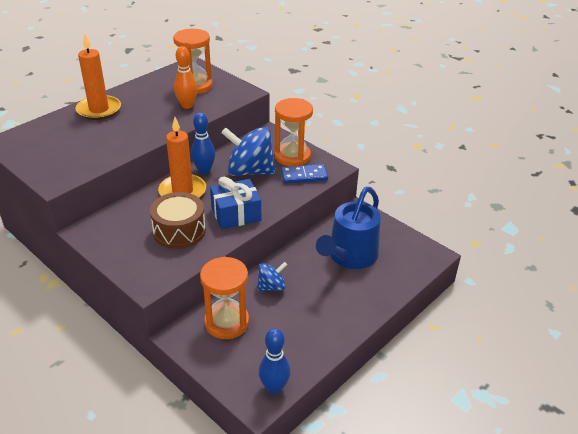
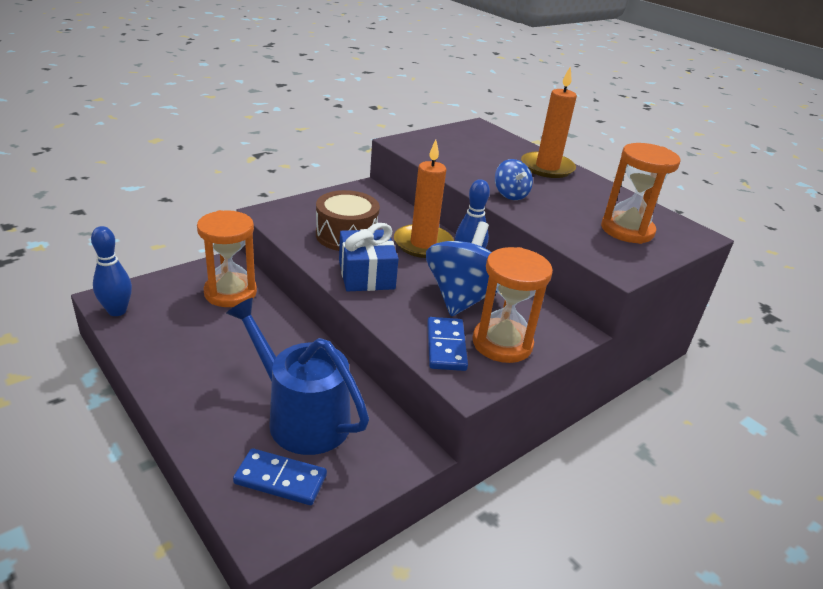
camera: 95 degrees right, 5 degrees down
orange bowling pin [174,46,197,109] -> none
blue spinning top [257,262,287,291] -> blue spinning top moved to [495,159,533,200]
none -> blue domino [233,448,327,505]

